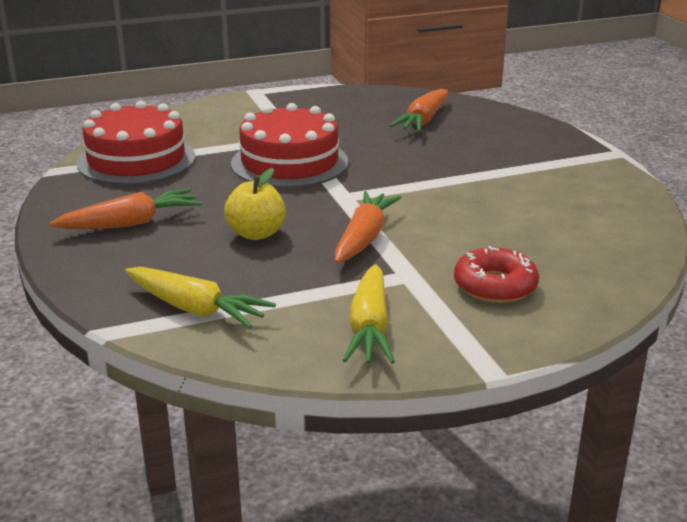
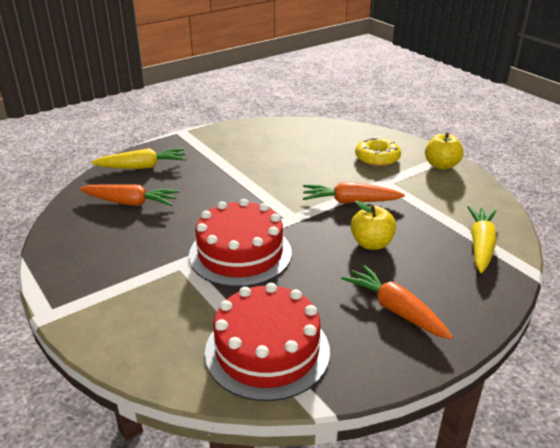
camera: 105 degrees left, 5 degrees up
yellow carrot [342,264,395,364] -> yellow carrot moved to [91,148,186,169]
red donut [454,246,539,303] -> yellow donut [355,136,401,167]
none -> yellow apple [425,133,463,170]

